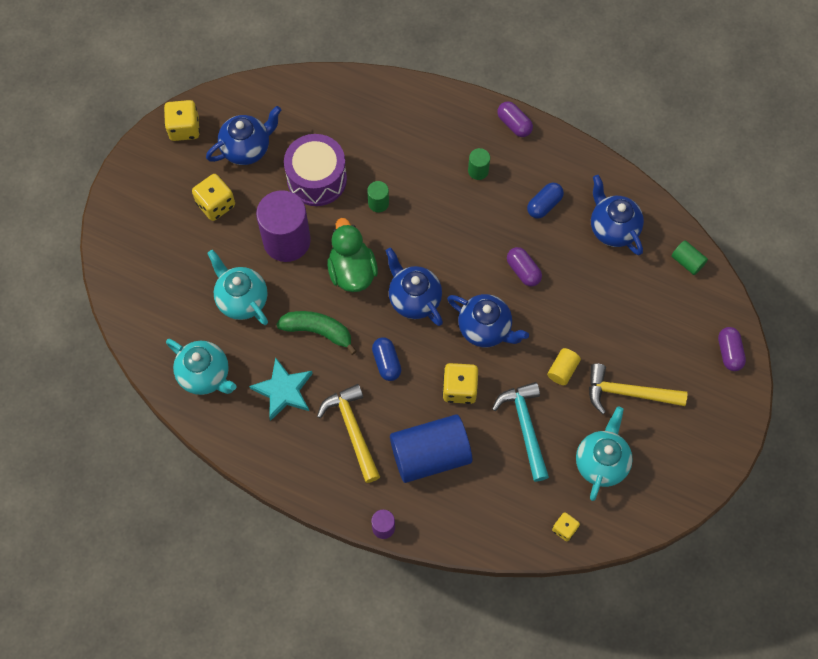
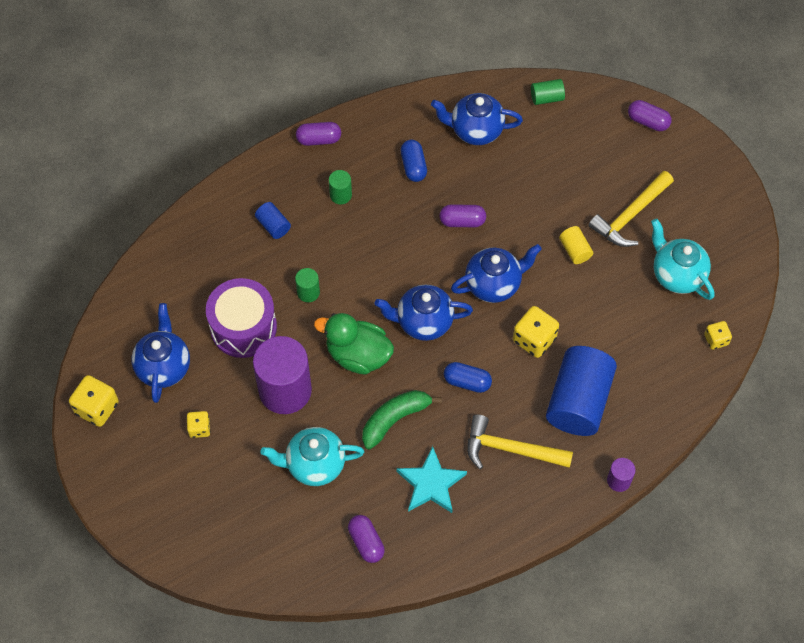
camera: 55 degrees left, 5 degrees down
turquoise teapot [166,339,237,395] -> purple capsule [348,515,385,563]
yellow dice [192,174,235,221] -> yellow dice [186,411,210,438], size x0.60
turquoise hammer [492,382,549,482] -> none
none -> blue cylinder [255,202,291,239]

